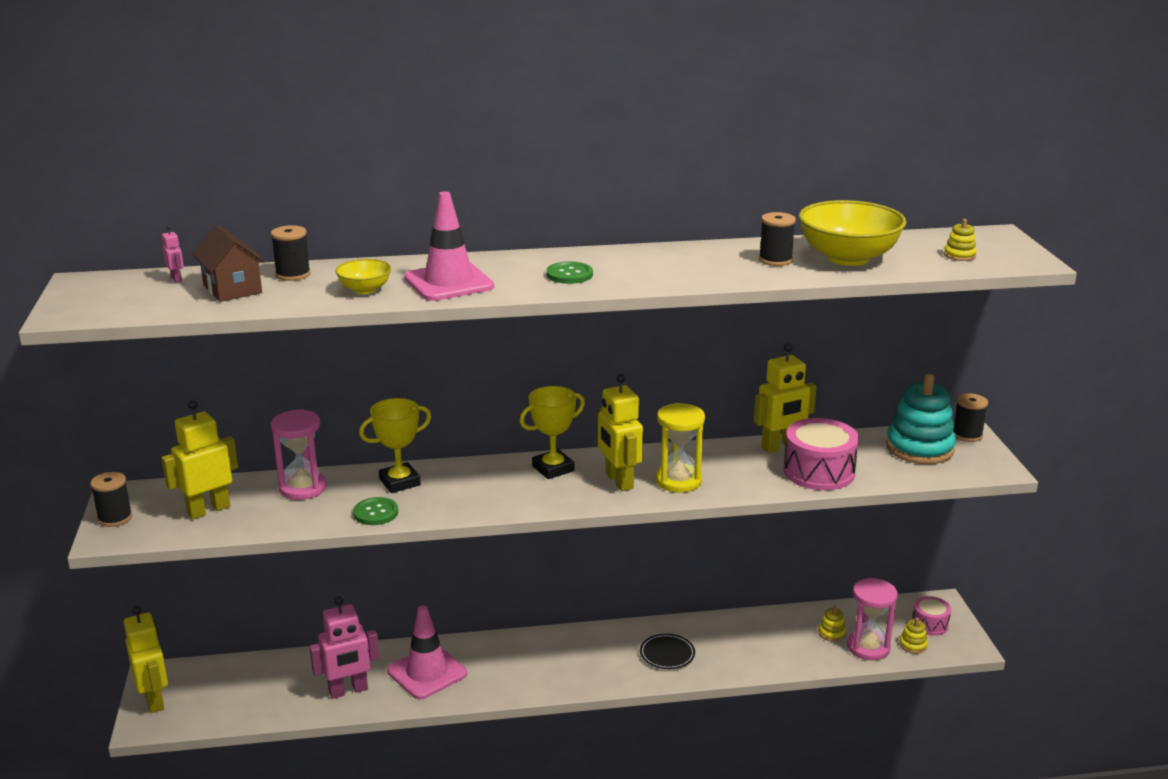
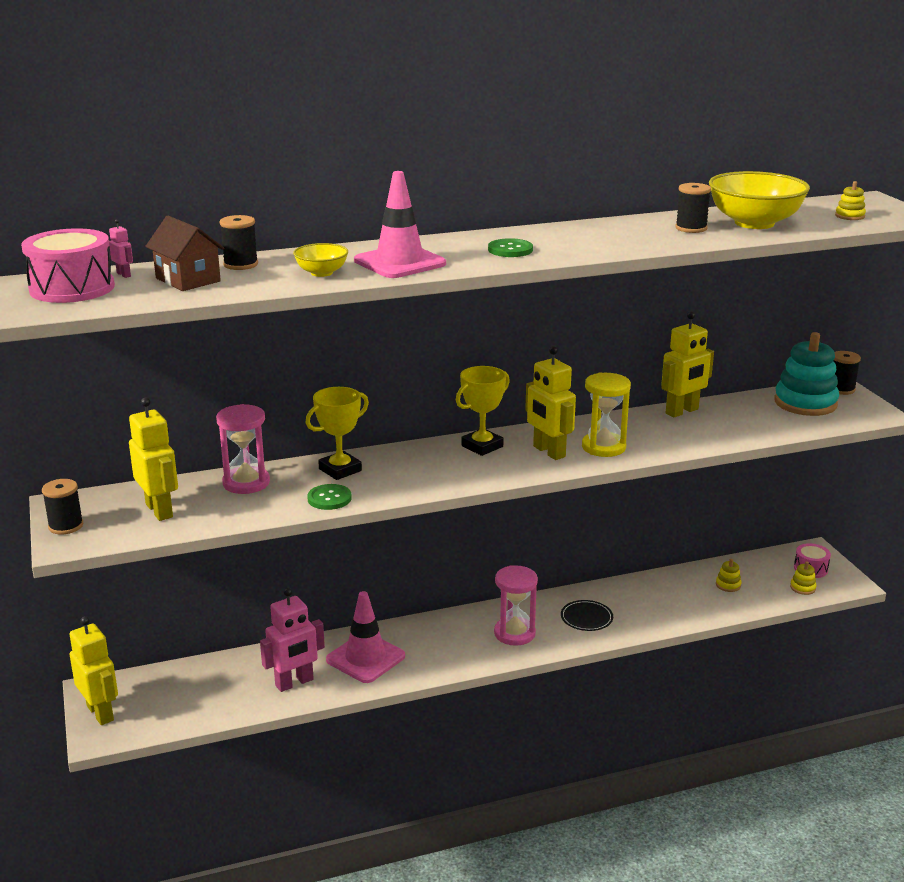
camera: 10 degrees left, 0 degrees up
yellow robot [162,400,238,520] -> yellow robot turned 105 degrees clockwise [129,397,178,521]
pink drum [783,418,859,490] -> pink drum moved to [21,228,115,303]
pink hourglass [847,578,898,661] -> pink hourglass moved to [494,565,538,646]

